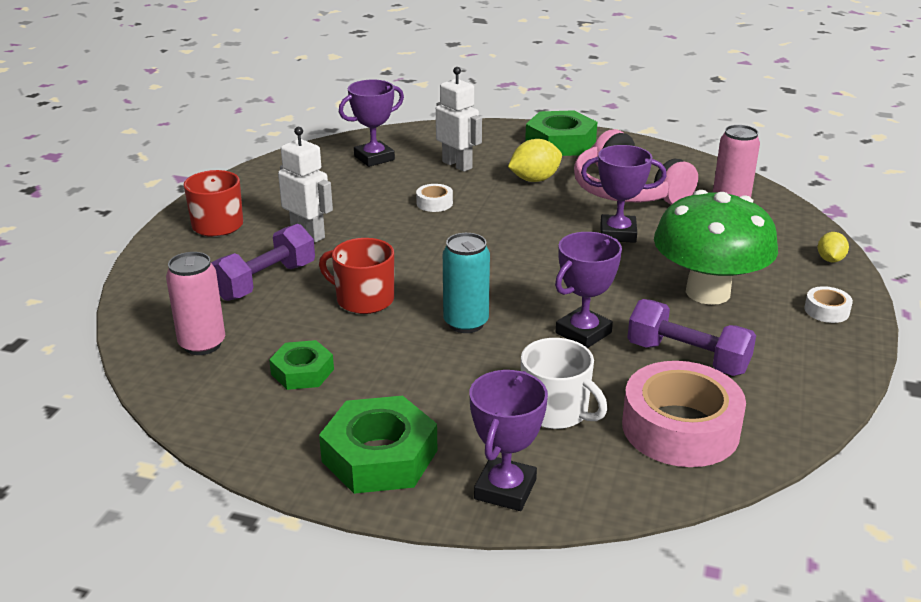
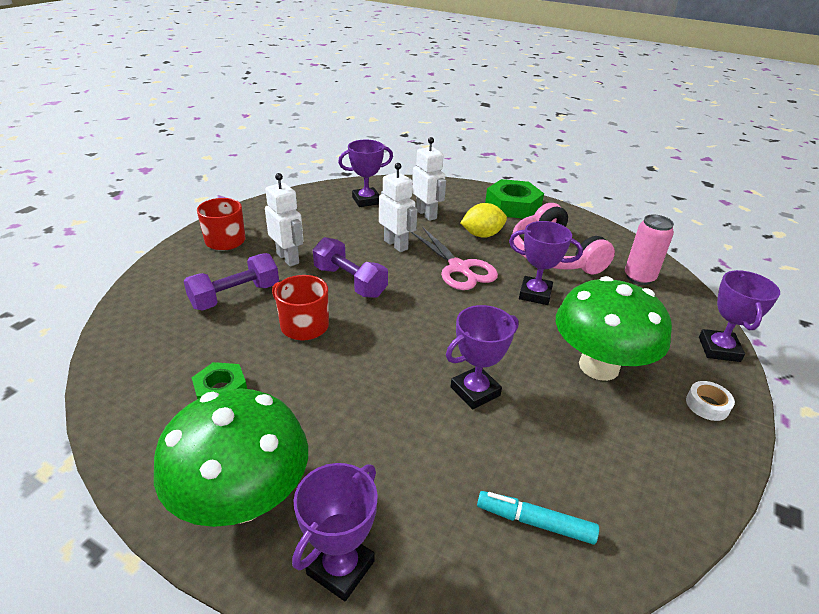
camera: 10 degrees right, 5 degrees up
pink can [166,252,225,355] -> none
green nut [319,396,437,494] -> green mushroom [154,389,308,527]
white tape [416,184,453,212] -> white robot [379,163,418,252]
turquoise can [443,233,490,333] -> none
white mug [521,338,607,429] -> none
pink tape [622,361,746,467] -> turquoise marker [477,491,599,545]
purple dumbbell [627,299,756,376] -> purple dumbbell moved to [313,237,388,298]
yellow lemon [818,232,849,262] -> purple trophy [699,270,780,362]
none -> pink scissors [411,227,498,290]

